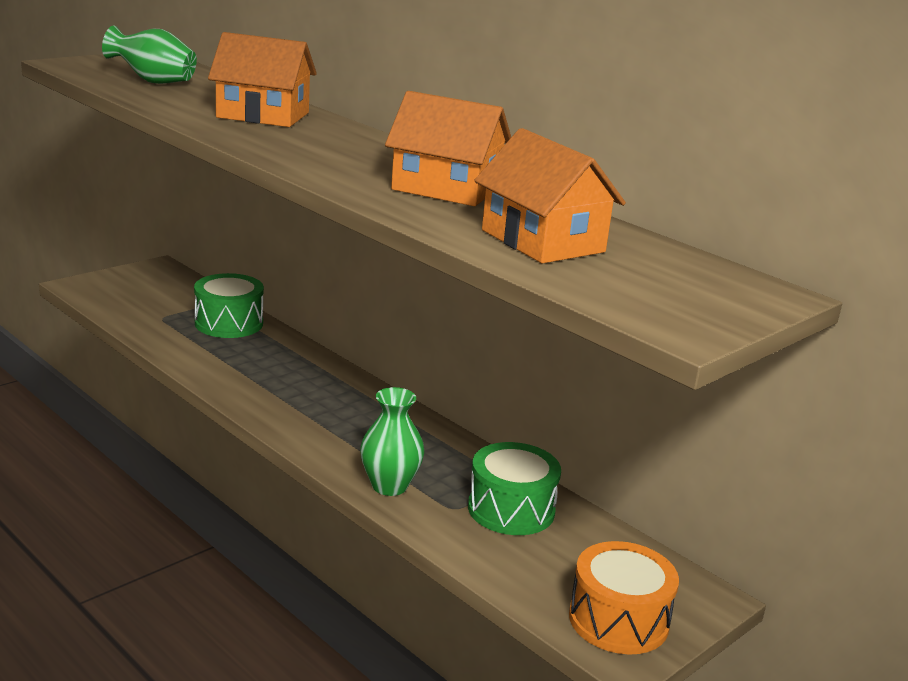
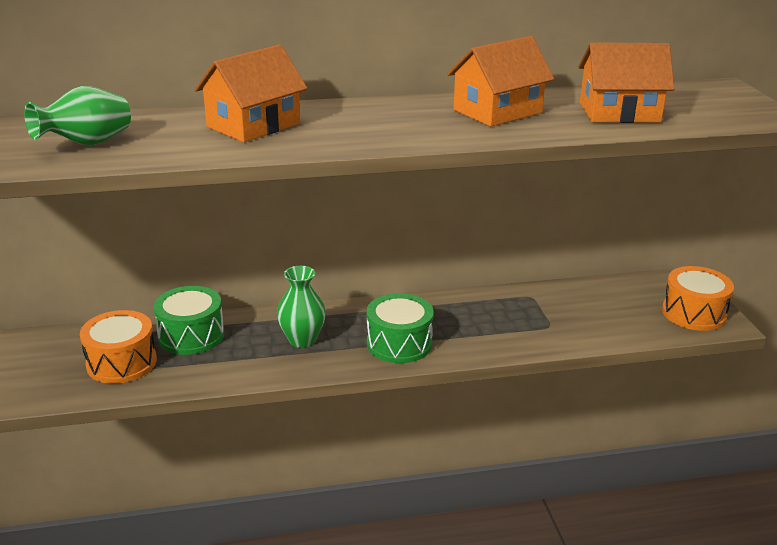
camera: 55 degrees left, 5 degrees up
green vase [360,387,424,496] -> green vase moved to [277,266,326,348]
green drum [468,442,561,535] -> green drum moved to [367,293,434,363]
none -> orange drum [80,310,157,384]

